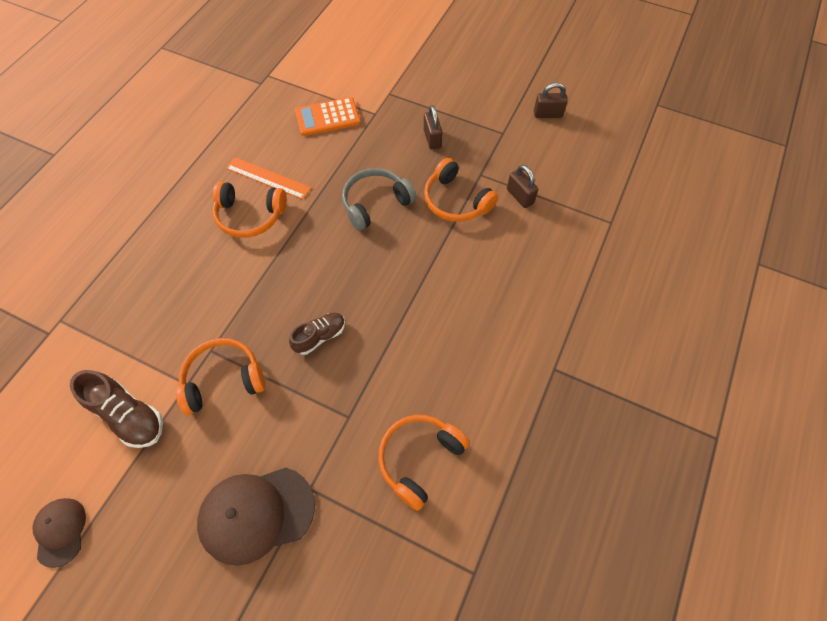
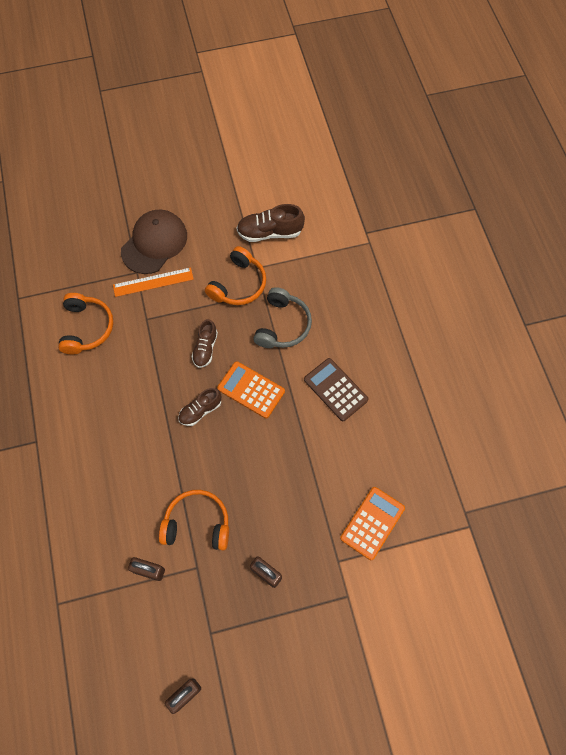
camera: 140 degrees right, 5 degrees up
brown cap [32,498,86,568] -> none
orange headphones [213,182,287,238] -> brown calculator [304,358,368,421]
orange ruler [226,157,311,199] -> orange ruler moved to [113,267,194,297]
grey headphones [342,168,416,231] -> grey headphones moved to [253,287,312,348]
none -> brown shoe [178,388,221,426]
none -> orange calculator [217,361,285,419]

